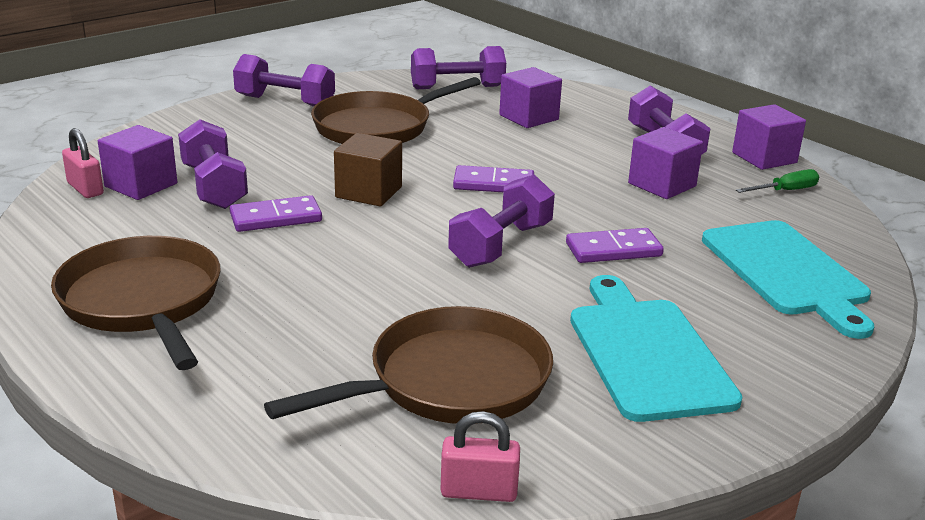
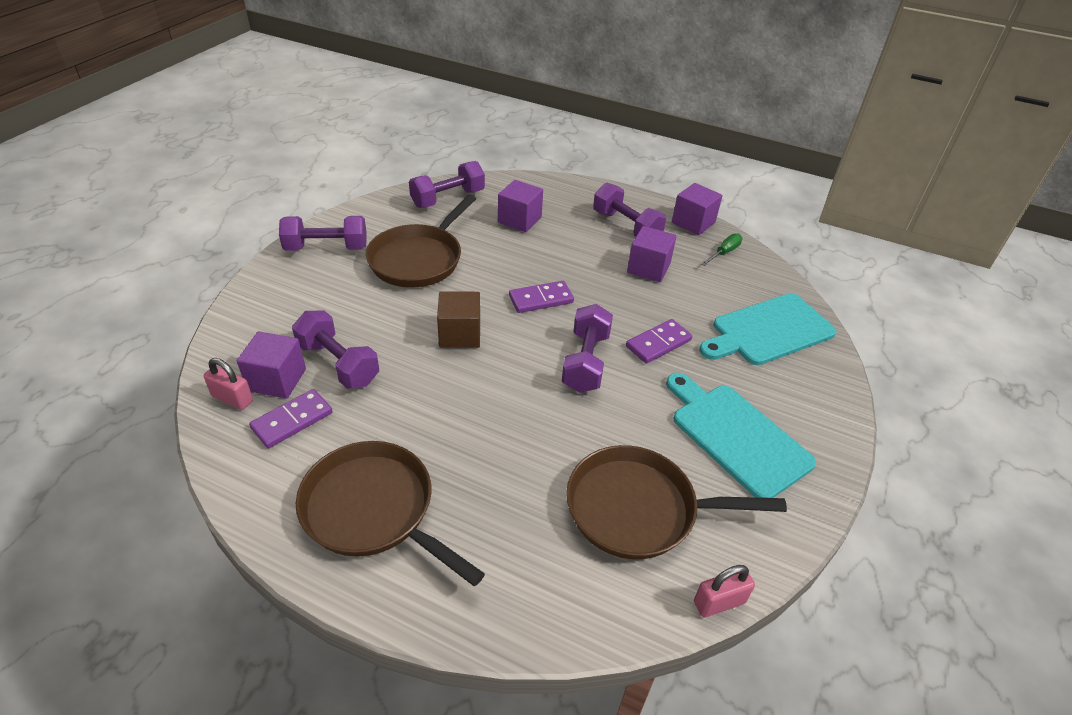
camera: 25 degrees left, 15 degrees up
purple domino [230,195,322,232] -> purple domino moved to [249,389,332,448]
brown pan [264,306,553,424] -> brown pan turned 120 degrees counterclockwise [566,445,787,559]
turquoise cutting board [702,220,874,339] -> turquoise cutting board turned 105 degrees clockwise [699,294,837,365]

